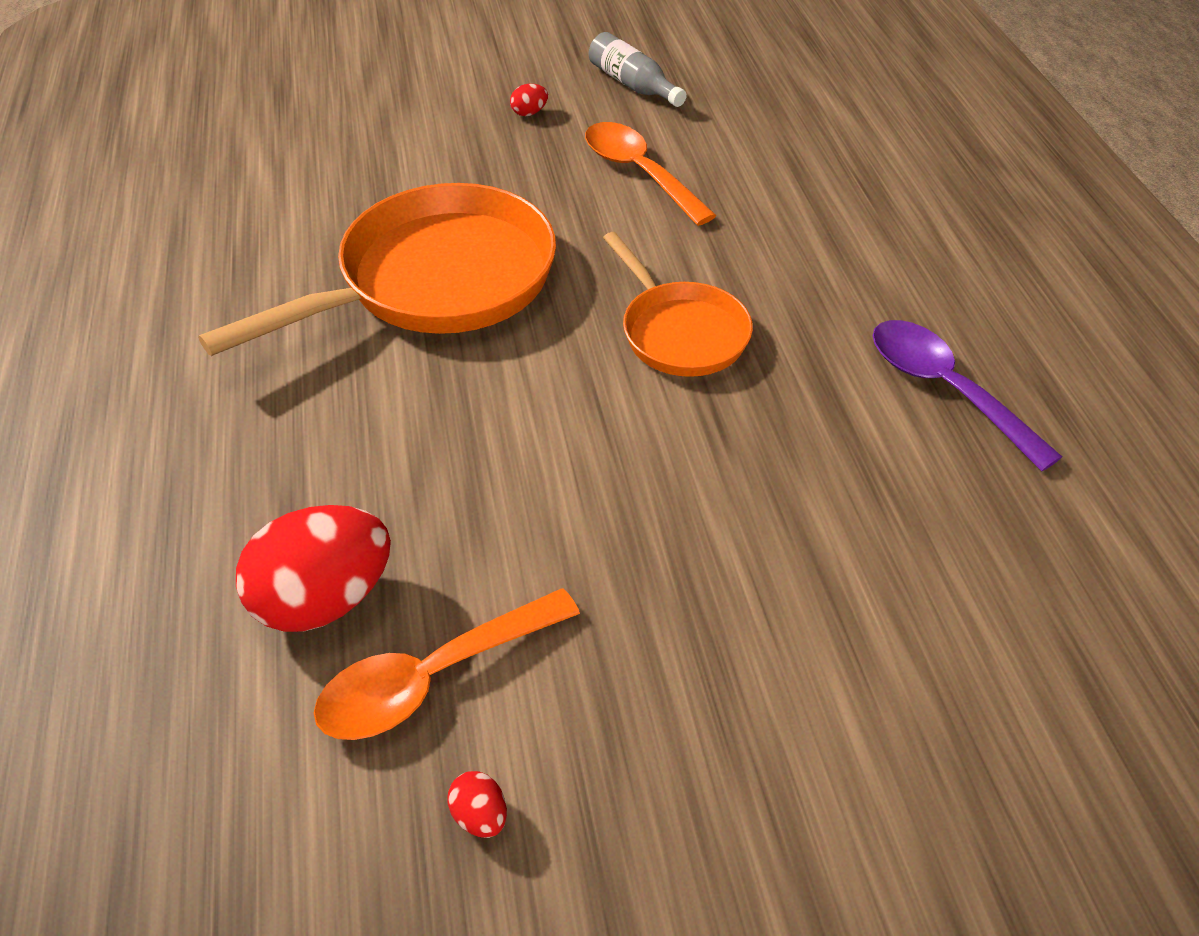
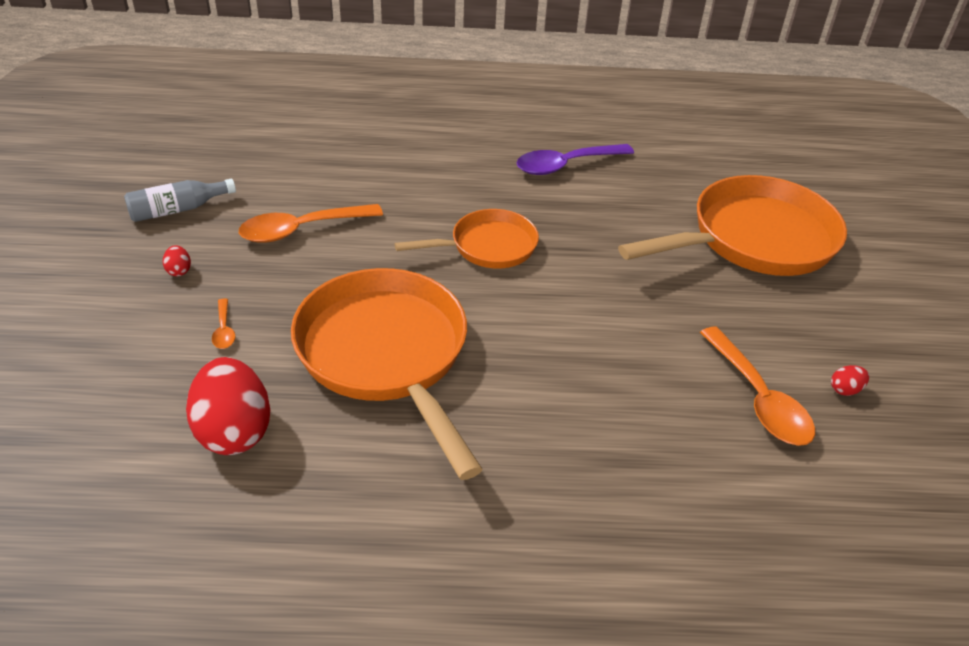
camera: 80 degrees left, 5 degrees down
red egg [236,505,391,632] -> red egg moved to [186,357,270,455]
none -> orange spoon [212,298,235,349]
none -> orange pan [618,175,847,276]

